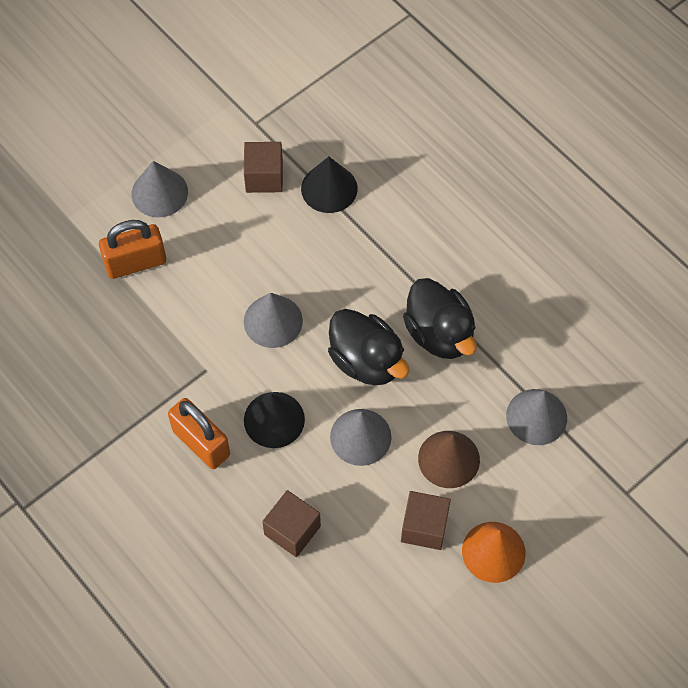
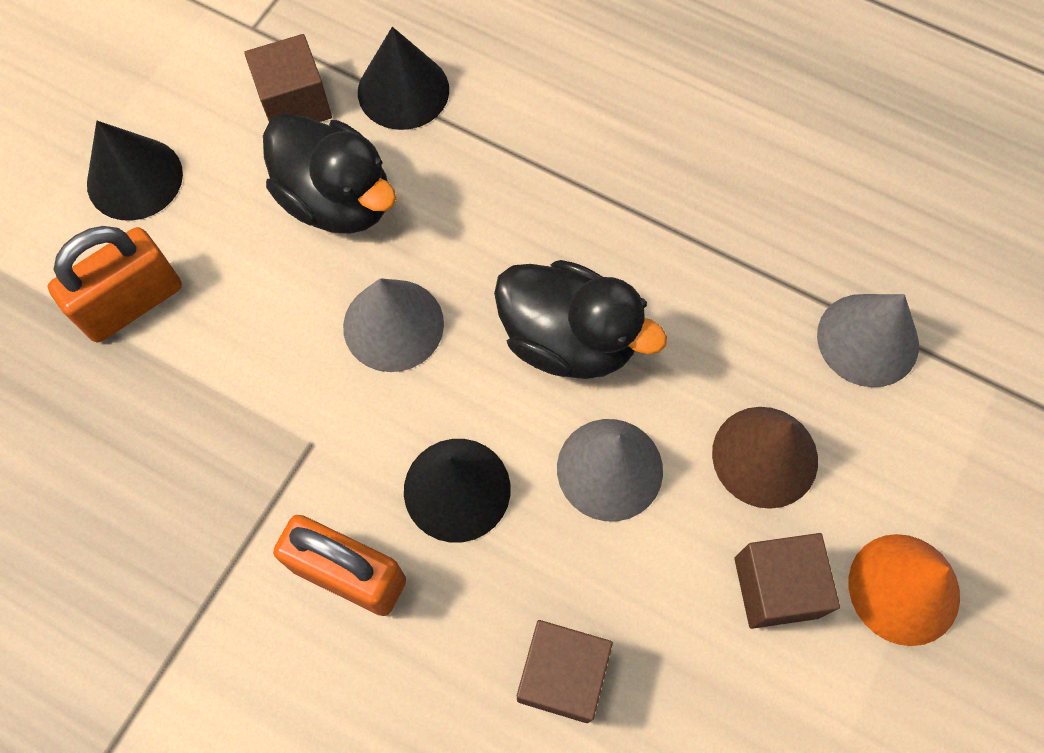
camera: 20 degrees left, 5 degrees up
grey cone [132,161,188,218] -> black cone [87,121,183,221]
black duck [403,278,477,359] -> black duck moved to [263,113,396,234]

